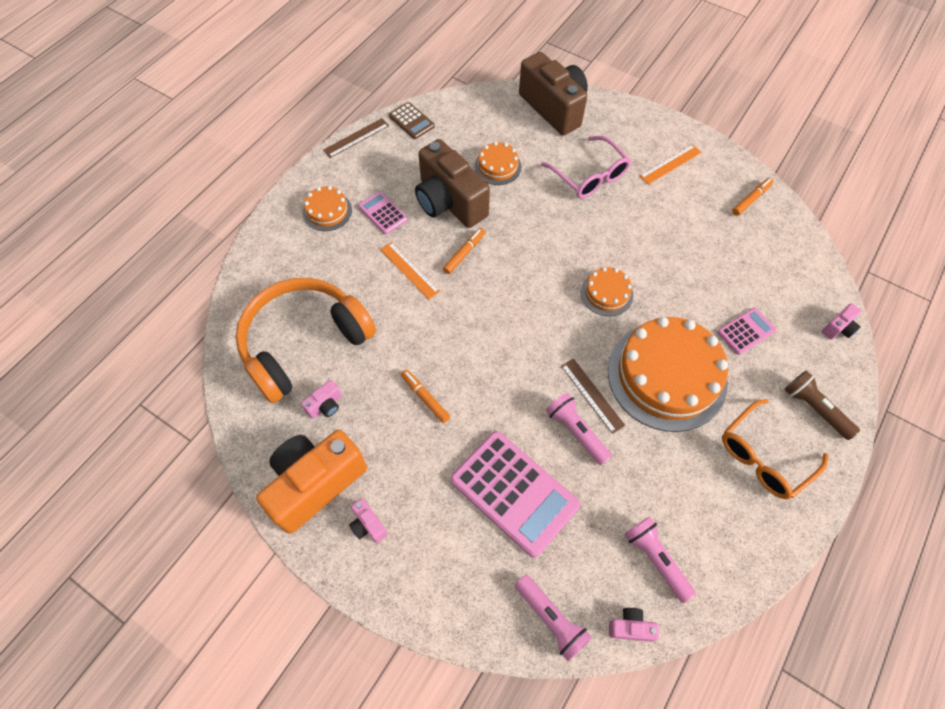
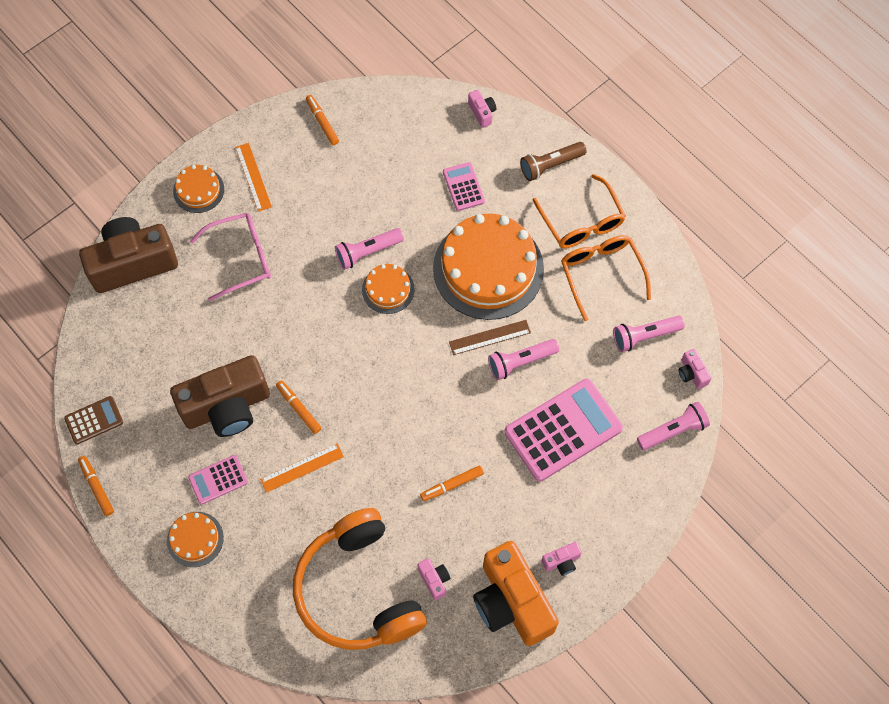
camera: 75 degrees left, 5 degrees up
brown ruler [323,118,389,158] -> orange marker [78,456,114,516]
orange cake [474,142,522,185] -> orange cake moved to [173,165,224,213]
pink camera [609,608,659,642] -> pink camera turned 45 degrees counterclockwise [679,349,712,389]
none -> pink flashlight [335,228,404,270]
none -> orange glasses [561,235,651,321]

